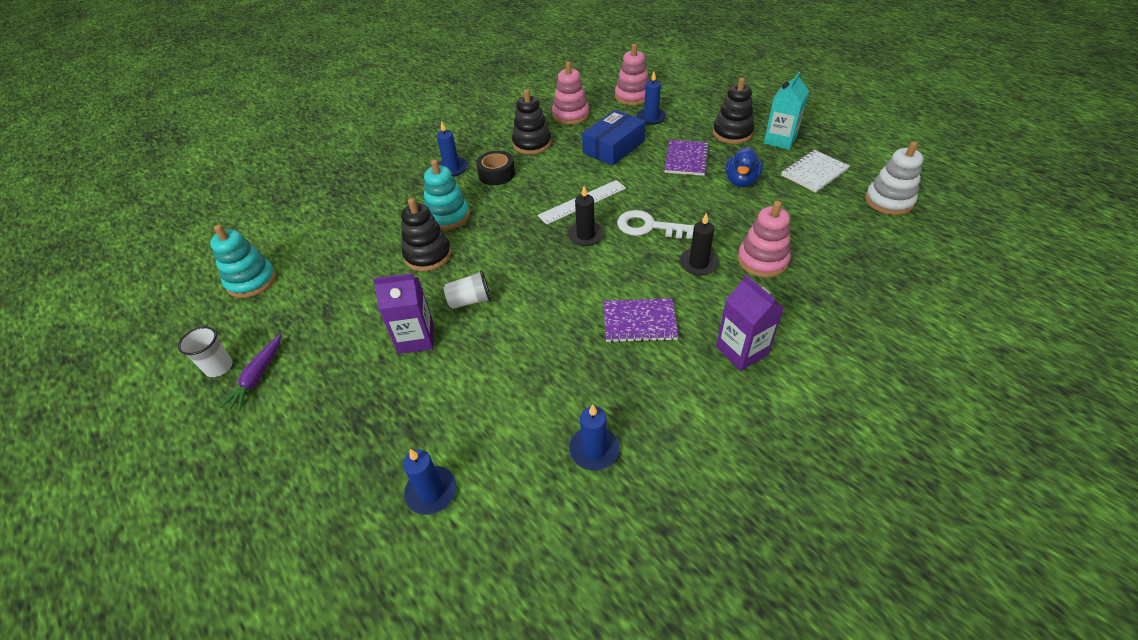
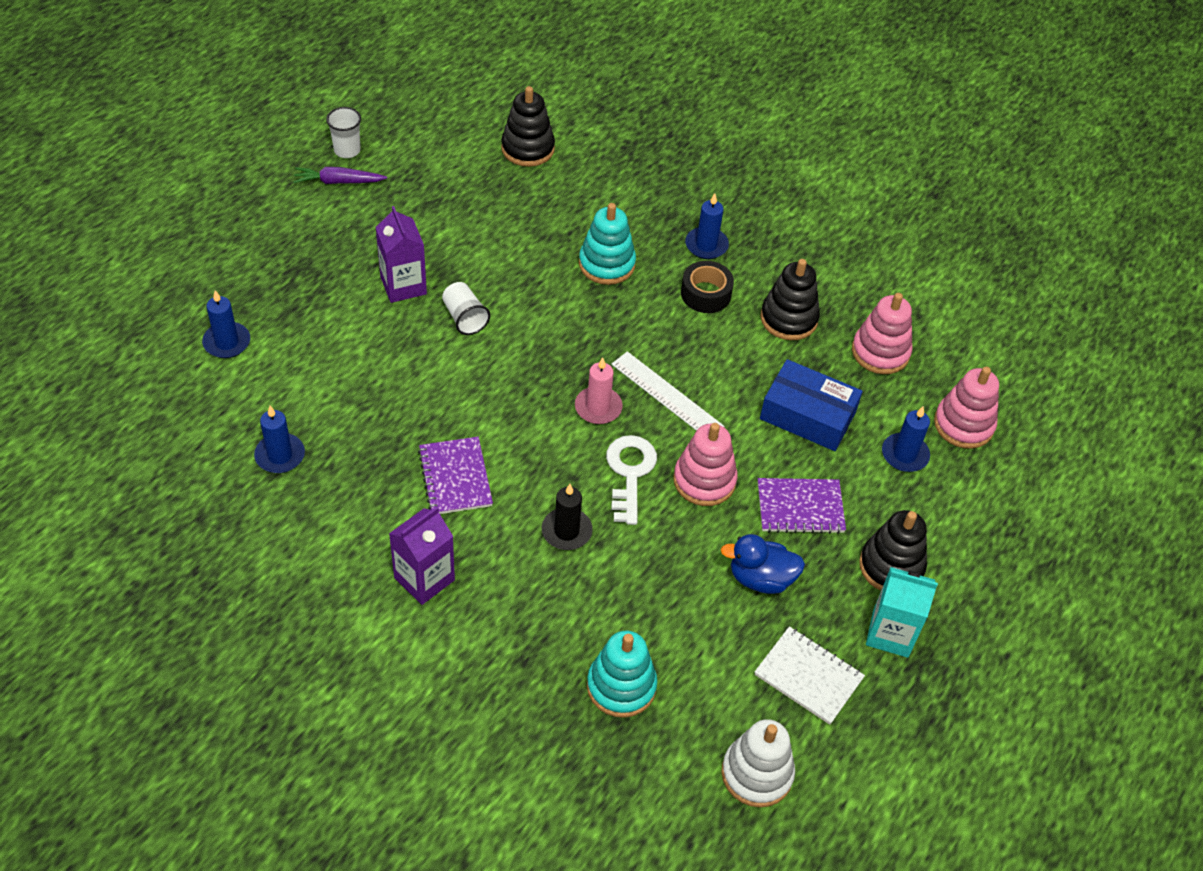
camera: 70 degrees right, 5 degrees up
turquoise stacking toy [210,225,276,298] -> turquoise stacking toy moved to [587,631,657,718]
black stacking toy [401,198,452,271] -> black stacking toy moved to [501,86,555,167]
black candle [567,186,604,246] -> pink candle [575,357,623,424]
pink stacking toy [738,200,791,278] -> pink stacking toy moved to [673,423,738,506]

